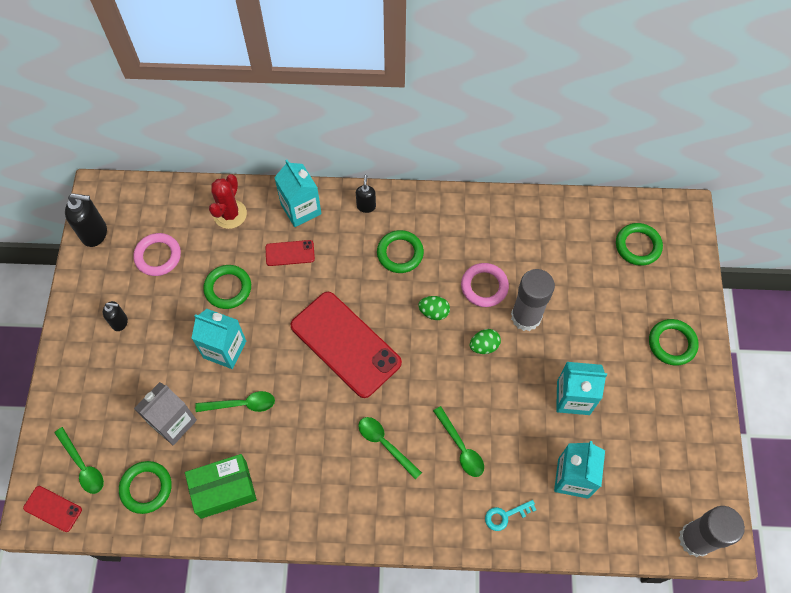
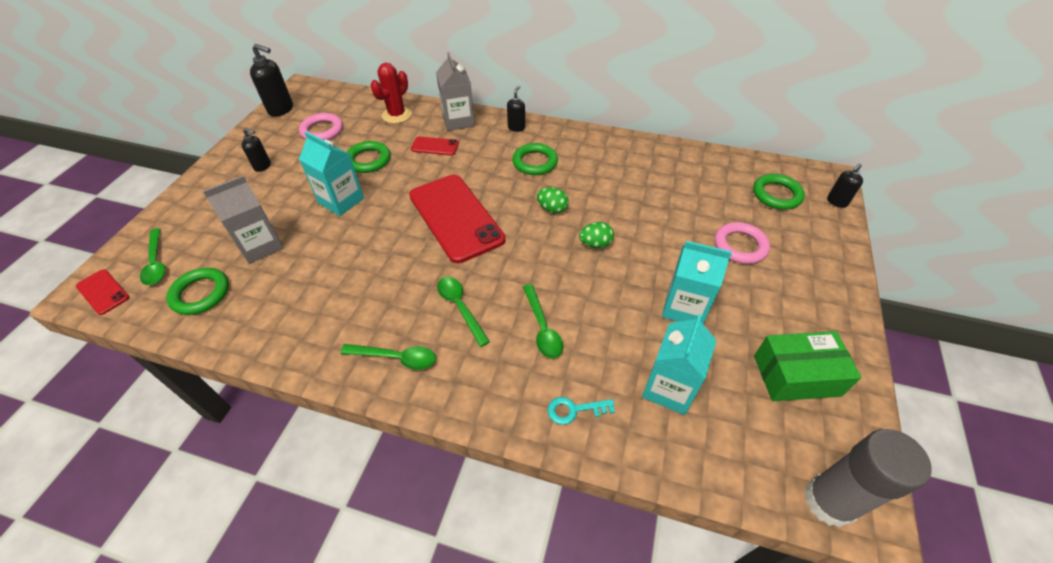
camera: 15 degrees right, 15 degrees down
green box [185,454,257,519] -> green box moved to [754,331,862,401]
green spoon [195,391,275,412] -> green spoon moved to [340,344,436,370]
turquoise carton [274,160,321,227] -> grey carton [436,52,475,131]
pink ring [461,263,509,307] -> pink ring moved to [715,222,770,264]
grey glue stick [511,269,555,331] -> none
green ring [649,319,699,366] -> none
none -> black soap dispenser [827,164,863,208]

